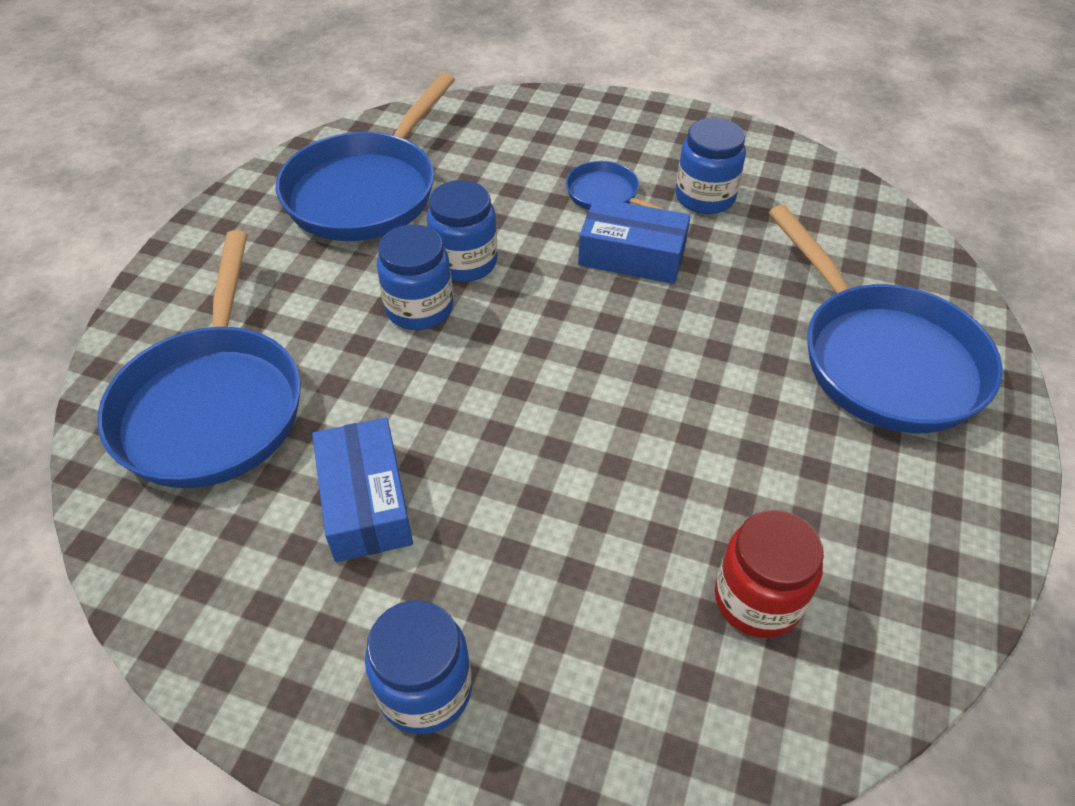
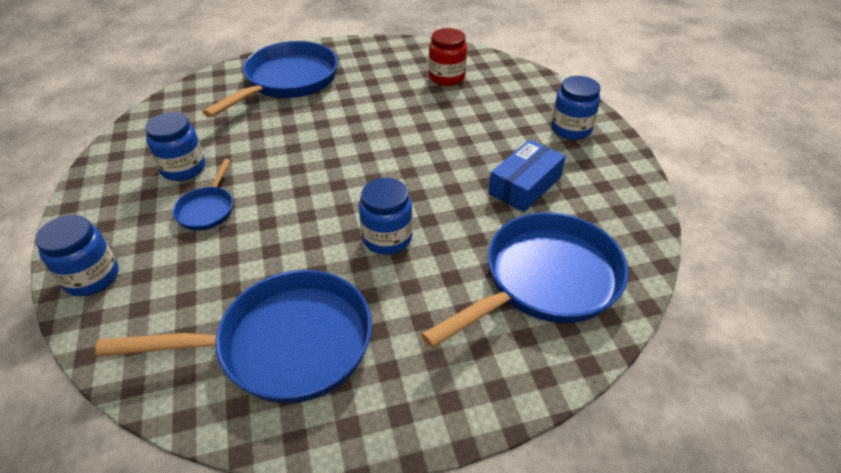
camera: 125 degrees left, 5 degrees down
blue jar [427,180,497,282] -> blue jar moved to [35,215,118,296]
blue box [578,197,691,284] -> none

